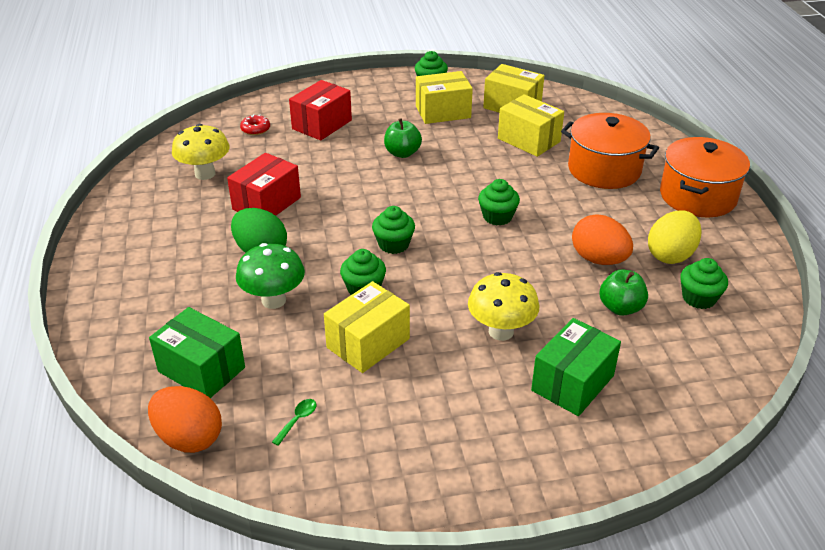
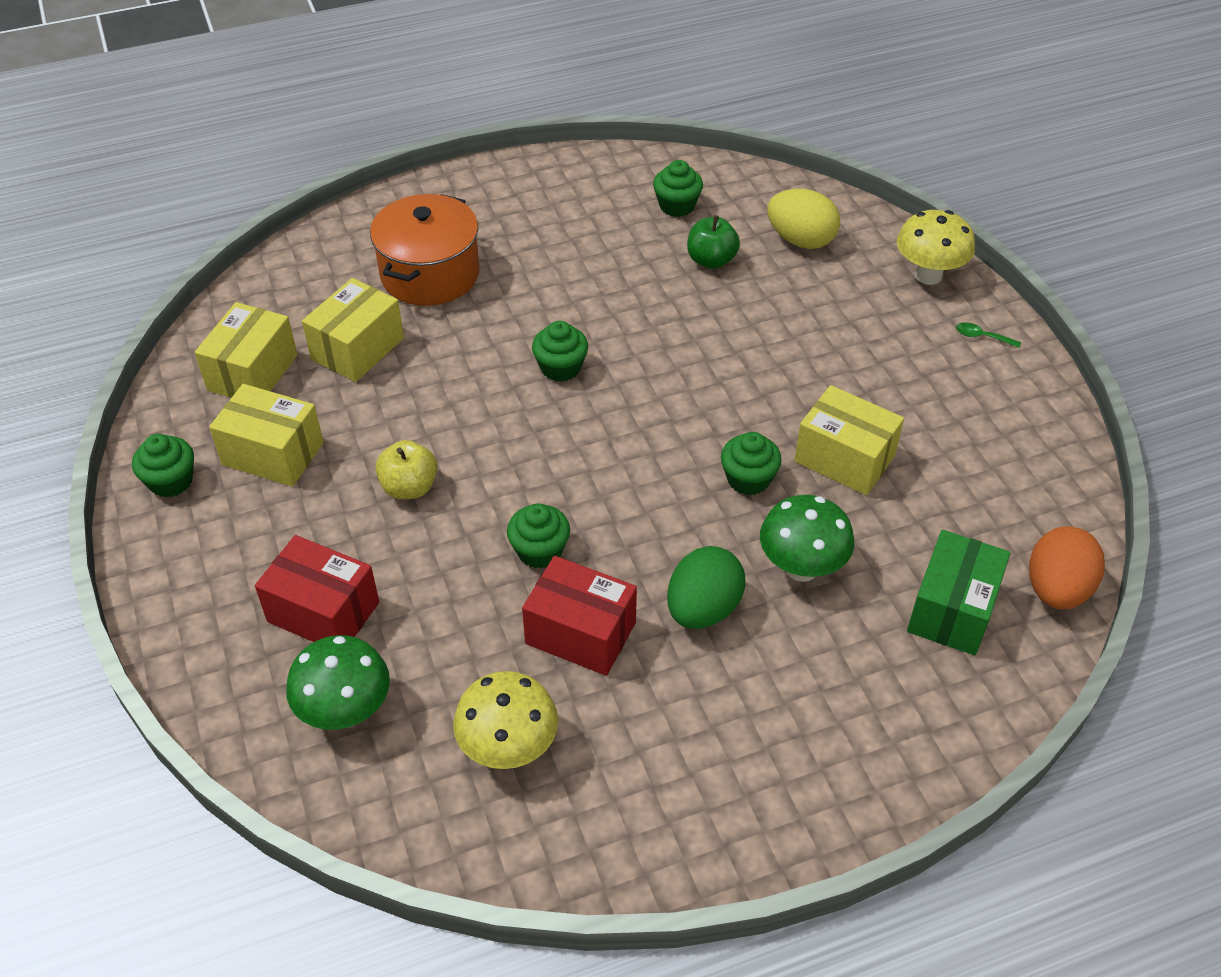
camera: 100 degrees left, 10 degrees up
red donut [240,114,270,135] -> green mushroom [286,635,390,730]
green spoon [272,399,316,446] -> green spoon moved to [956,322,1021,348]
green cupcake [372,206,415,254] -> green cupcake moved to [507,503,570,569]
green apple [384,118,422,158] -> yellow apple [376,440,438,499]
yellow box [416,71,473,124] -> yellow box turned 45 degrees counterclockwise [209,384,324,487]
yellow mushroom [468,272,539,341] -> yellow mushroom moved to [897,210,975,285]
green box [531,318,621,416] -> none
orange egg [572,215,633,265] -> none
yellow egg [648,211,702,264] -> yellow egg moved to [767,189,840,249]
orange pot [660,137,750,217] -> none

